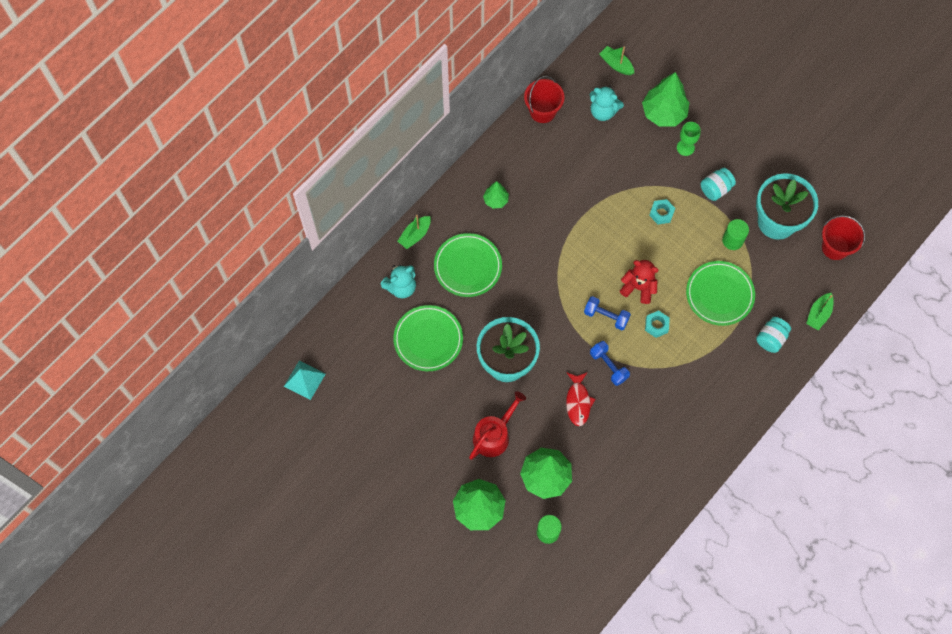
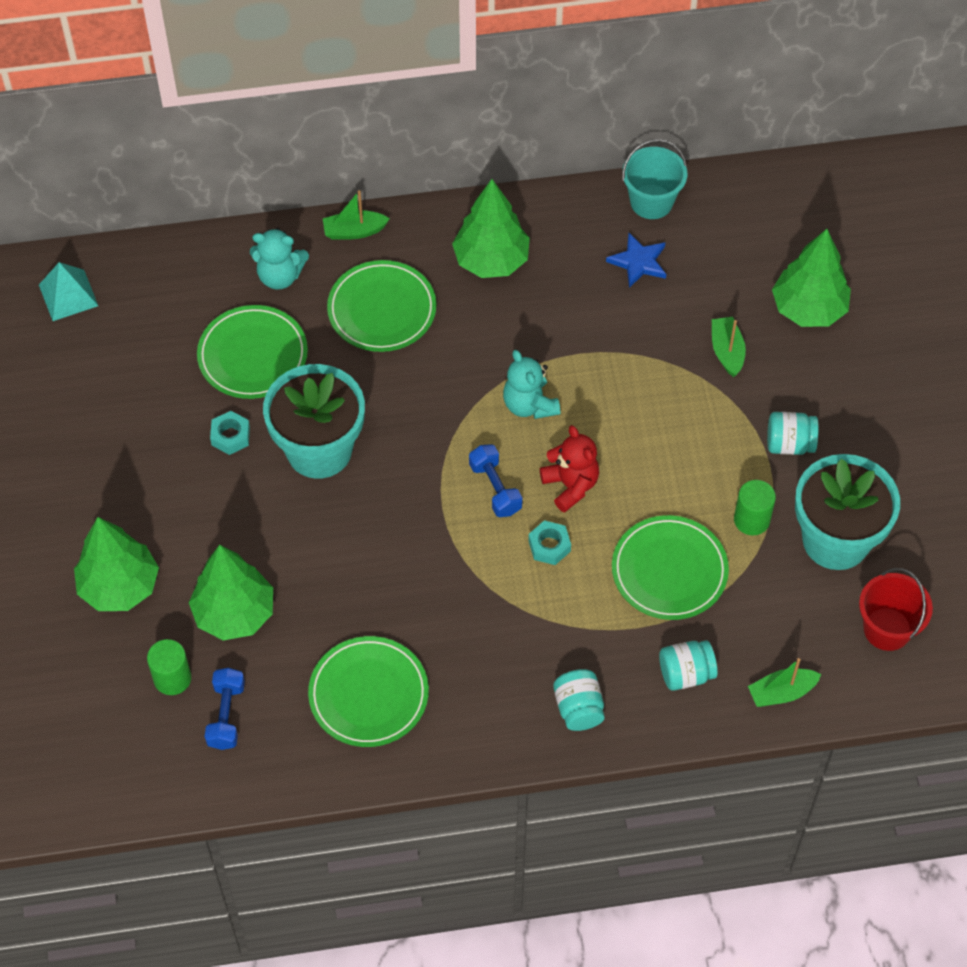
camera: 40 degrees right, 10 degrees down
red watering can [469,391,526,460] -> none
green tree [483,181,509,209] -> green tree [452,179,530,278], size x1.87
red bucket [524,76,564,123] -> turquoise bucket [622,139,687,219]
red fish [566,372,595,426] -> none
turquoise teddy bear [590,86,624,121] -> turquoise teddy bear moved to [503,350,560,419]
blue dumbbell [590,341,630,386] -> blue dumbbell moved to [205,668,245,750]
green boat [599,46,634,75] -> green boat moved to [712,317,746,377]
turquoise nut [649,199,675,225] -> turquoise nut moved to [210,411,250,455]
green goblet [677,122,701,156] -> none
none -> green plate [308,636,429,747]
none -> turquoise jar [553,669,605,731]
none -> blue star [606,233,666,288]

